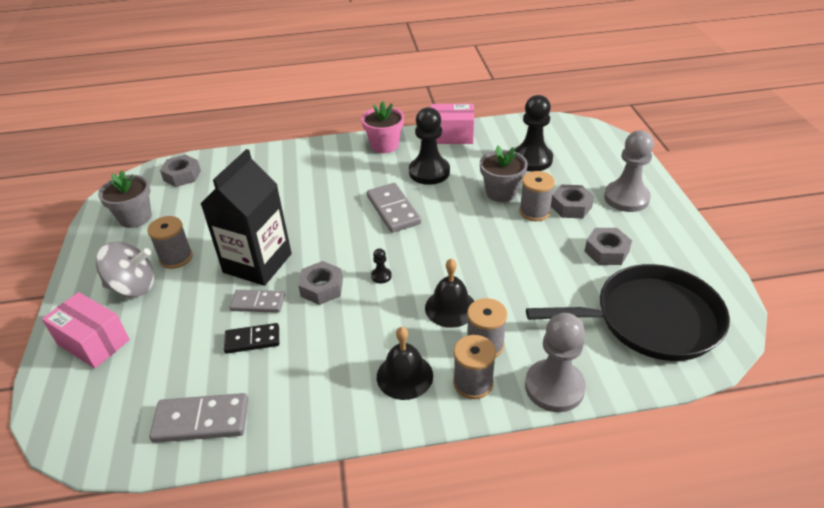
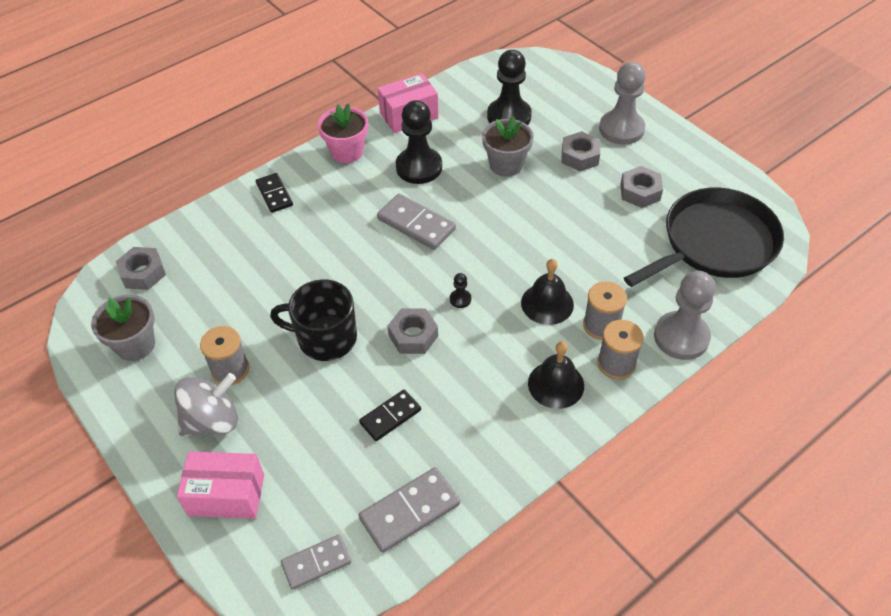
camera: 30 degrees left, 10 degrees up
black carton [201,149,292,286] -> black mug [270,280,357,361]
grey domino [230,290,285,313] -> grey domino moved to [281,535,351,590]
grey spool [519,171,555,221] -> none
none -> black domino [256,173,293,213]

